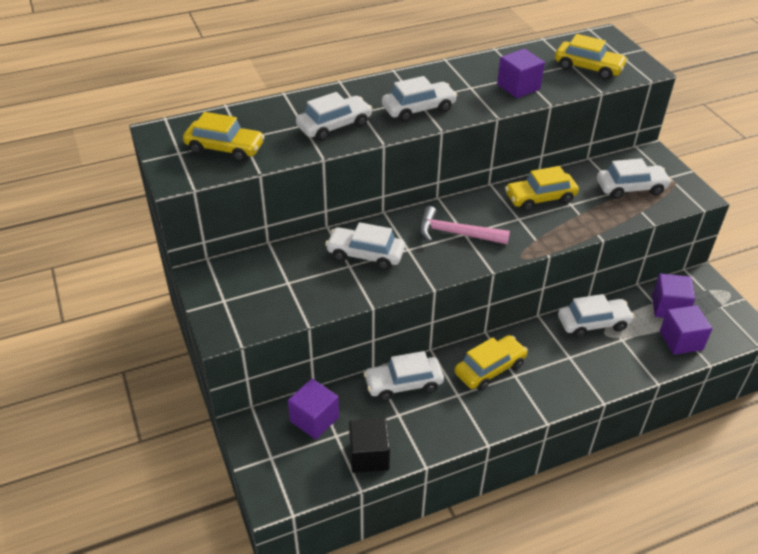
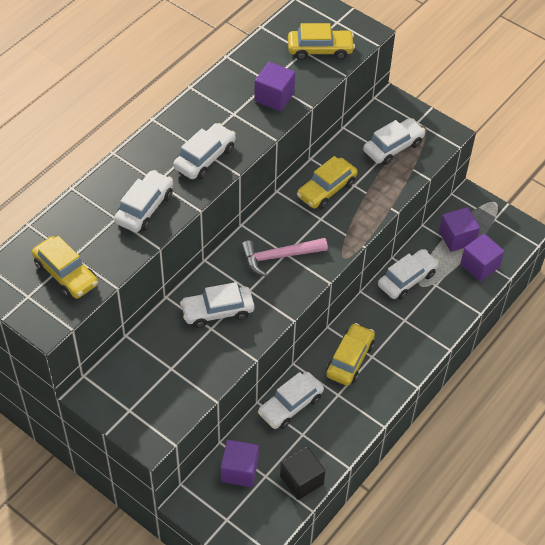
camera: 30 degrees left, 10 degrees up
yellow car [183,112,265,162] -> yellow car turned 60 degrees clockwise [32,236,98,299]

